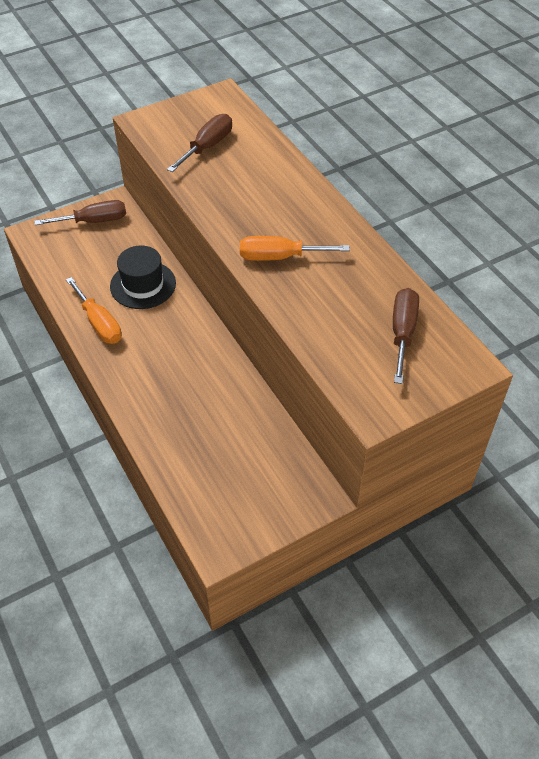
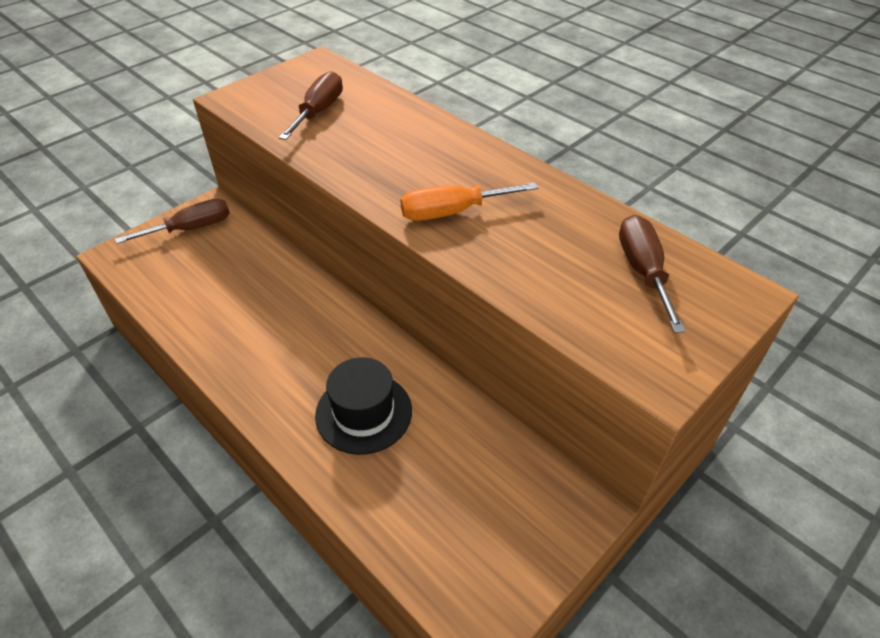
camera: 15 degrees left, 5 degrees down
orange screwdriver [66,277,122,344] -> none
black hat [110,245,176,309] -> black hat moved to [315,357,412,455]

